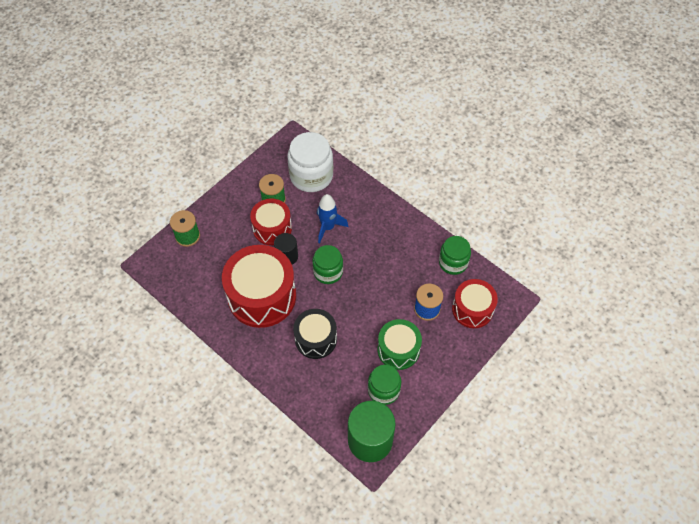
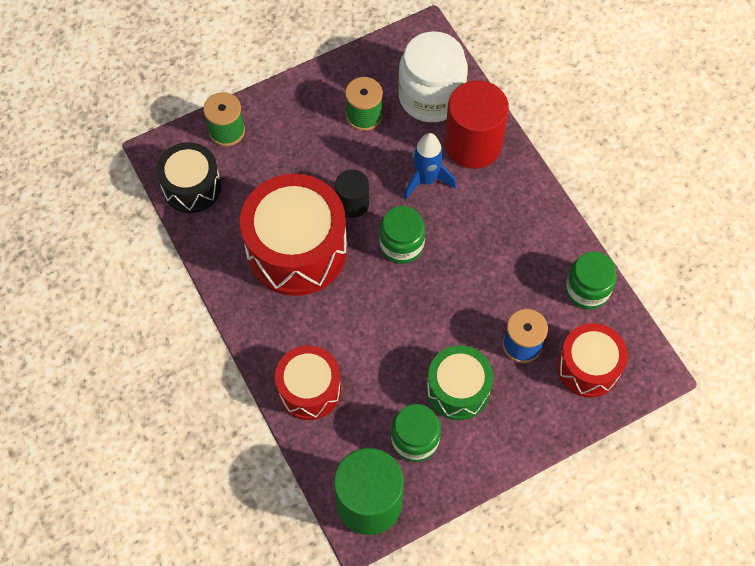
camera: 20 degrees right, 5 degrees up
red drum [250,199,292,245] -> red drum moved to [275,345,341,420]
black drum [293,309,337,359] -> black drum moved to [156,142,221,213]
none -> red cylinder [445,80,509,169]

